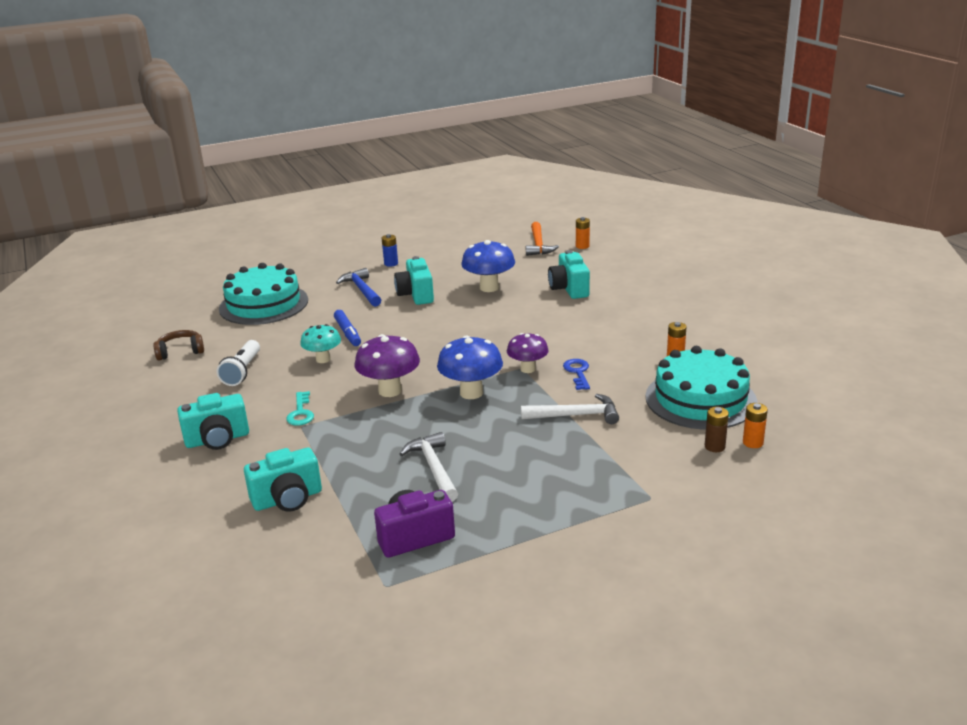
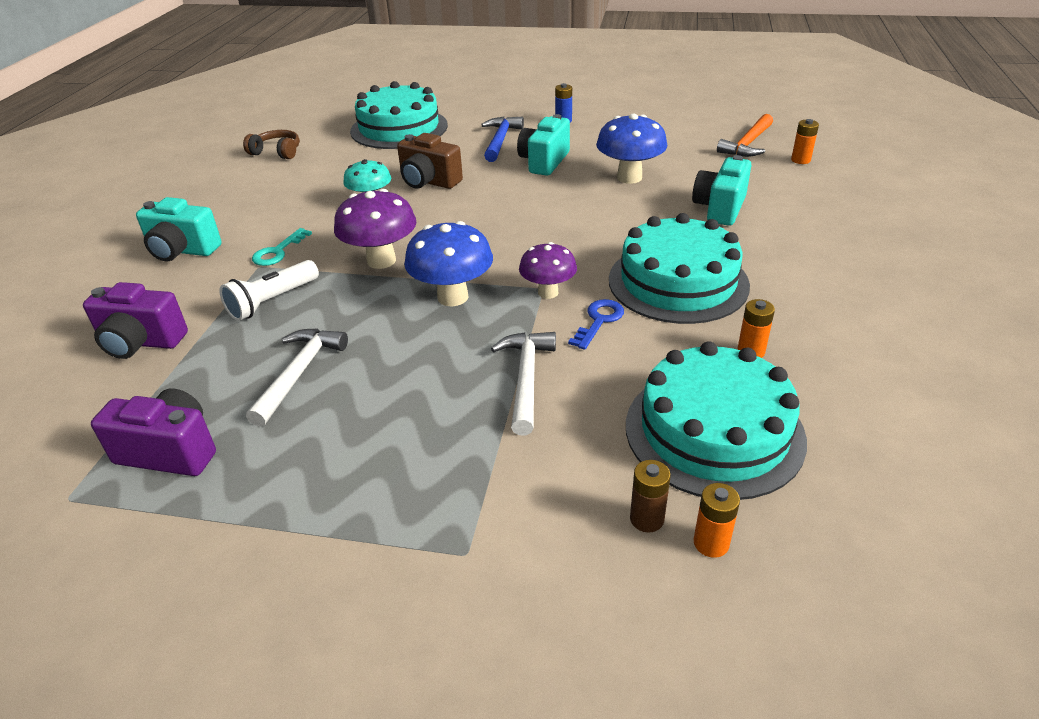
camera: 35 degrees right, 10 degrees up
white flashlight [216,340,260,386] -> white flashlight moved to [219,260,319,321]
turquoise camera [244,448,322,512] -> purple camera [83,282,188,359]
blue marker [334,310,361,346] -> brown camera [397,133,463,189]
white hammer [521,394,619,424] -> white hammer turned 120 degrees counterclockwise [491,332,556,435]
none -> turquoise cake [609,213,750,324]

